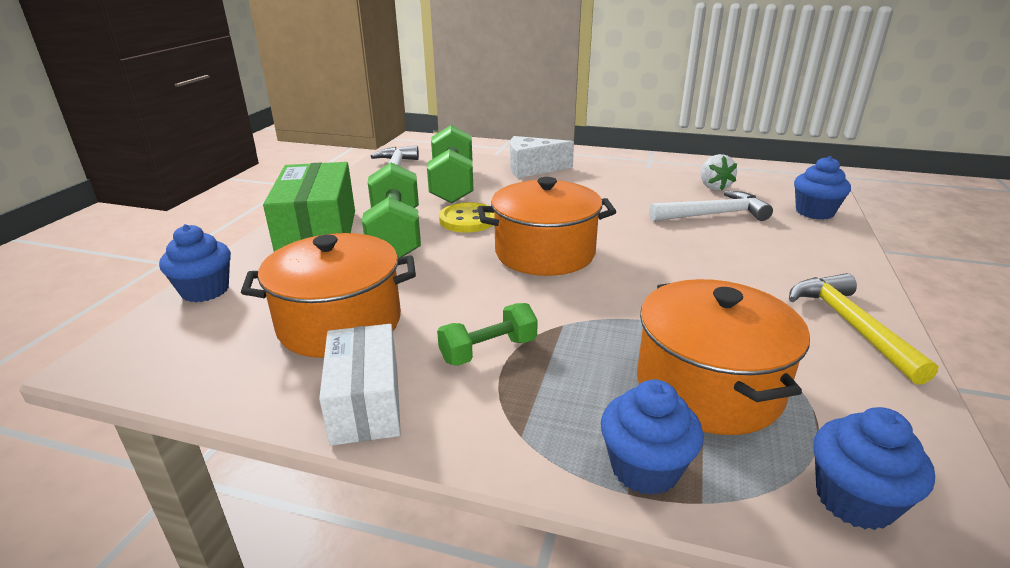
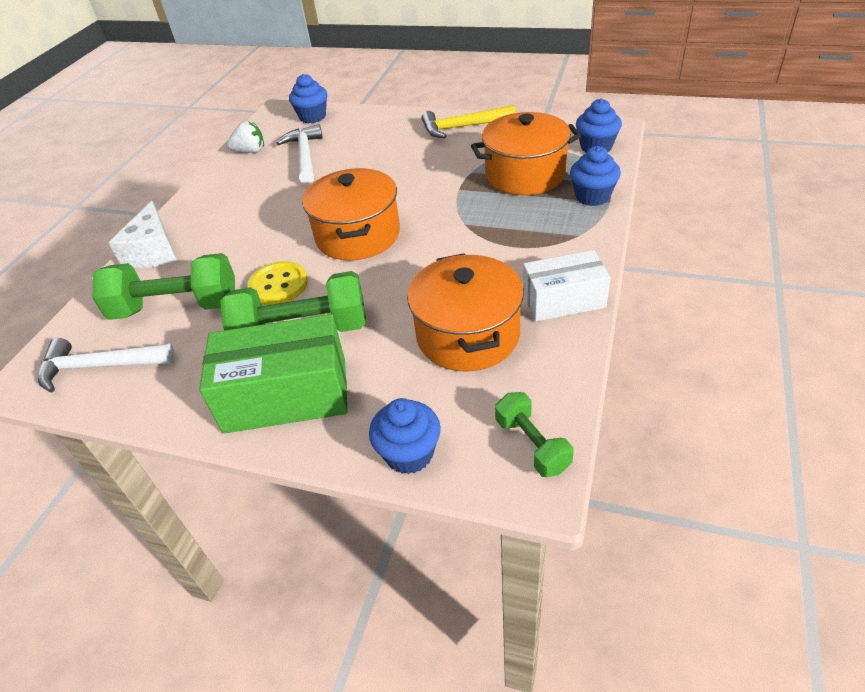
camera: 85 degrees left, 15 degrees up
green dumbbell [437,303,538,366] -> green dumbbell moved to [495,392,574,477]

